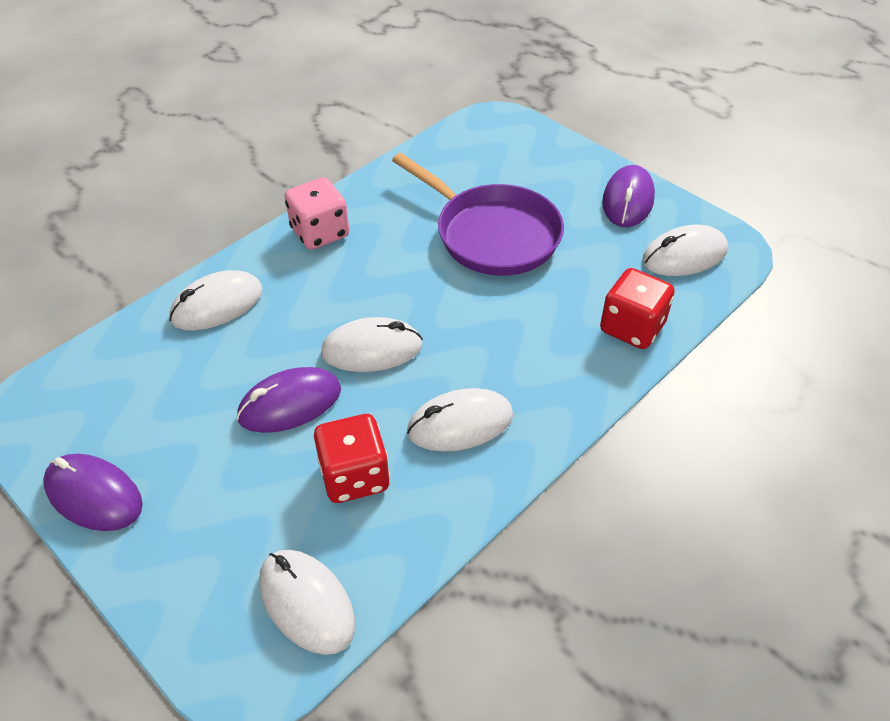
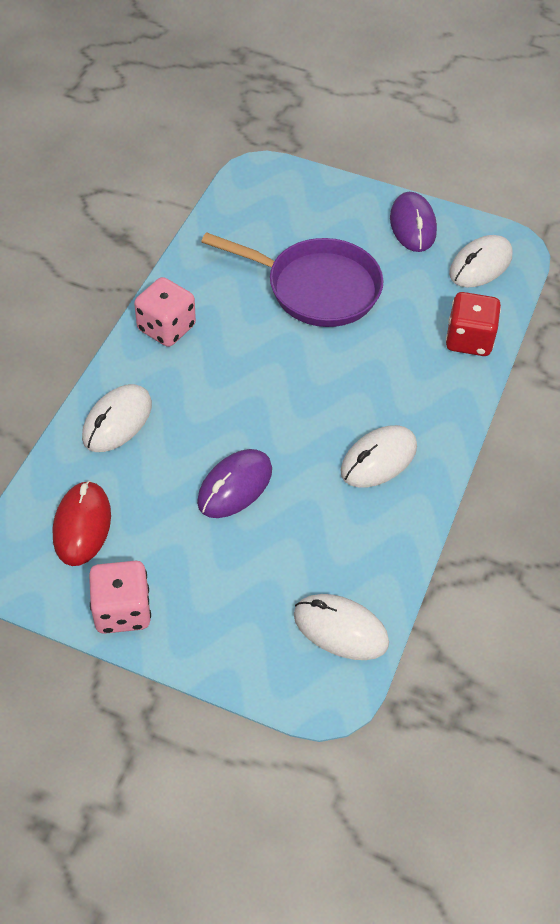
camera: 25 degrees left, 5 degrees up
purple mouse [43,454,143,531] -> pink dice [89,561,151,634]
red dice [314,414,390,503] -> none
white mouse [321,317,423,372] -> none
none -> red mouse [53,480,111,566]

